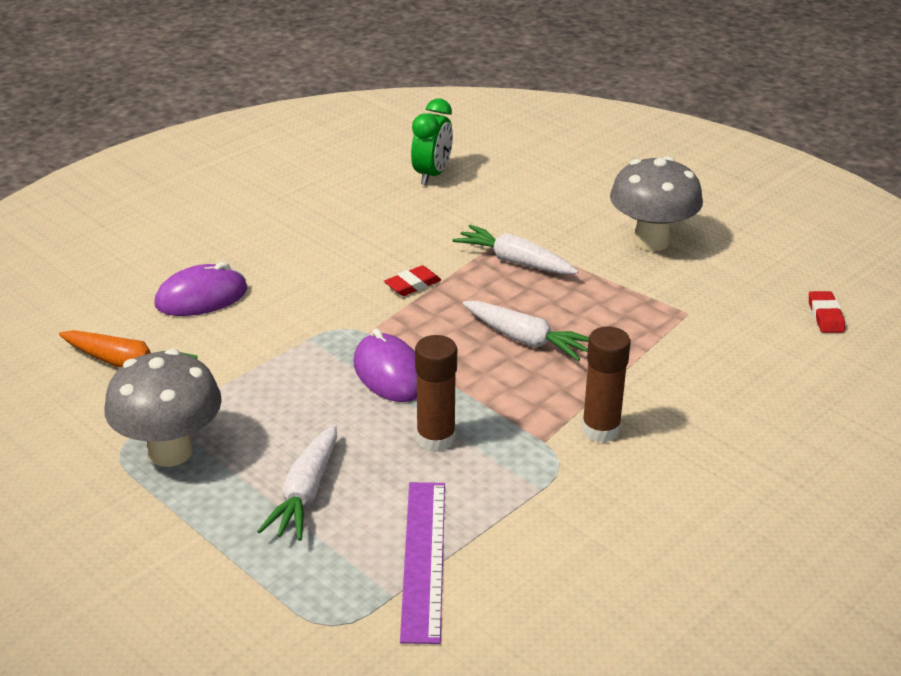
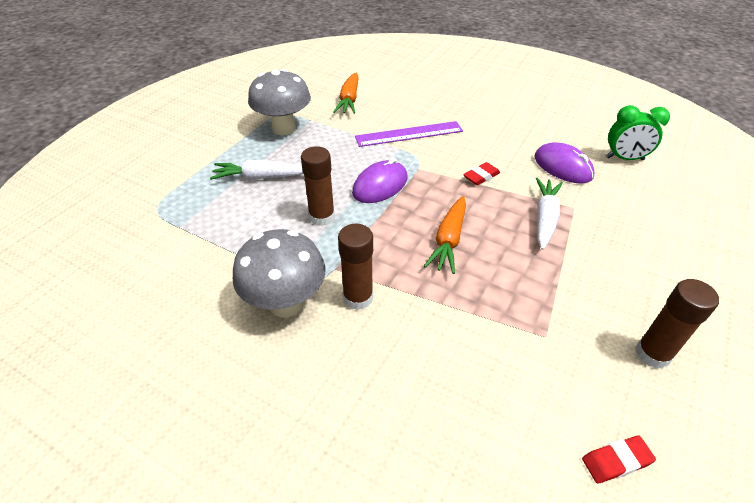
camera: 75 degrees right, 10 degrees up
purple mouse [154,262,247,316] -> purple mouse moved to [535,142,594,184]
red eraser [384,265,441,296] -> red eraser turned 75 degrees counterclockwise [463,162,500,185]
purple ruler [400,482,445,644] -> purple ruler moved to [355,121,463,147]
white carrot [463,301,589,361] -> orange carrot [424,196,466,274]
grey mushroom [610,156,703,251] -> grey mushroom moved to [233,229,325,317]
none -> brown glue stick [636,279,719,369]

